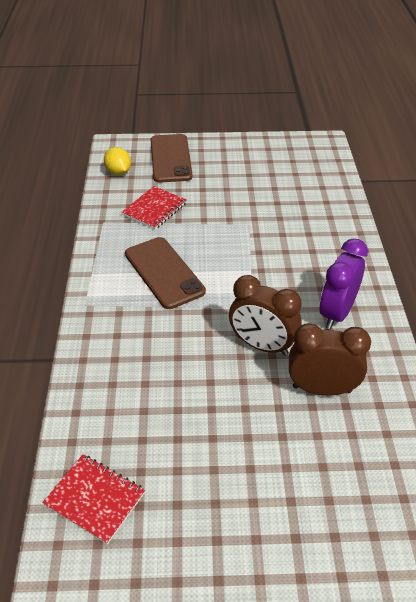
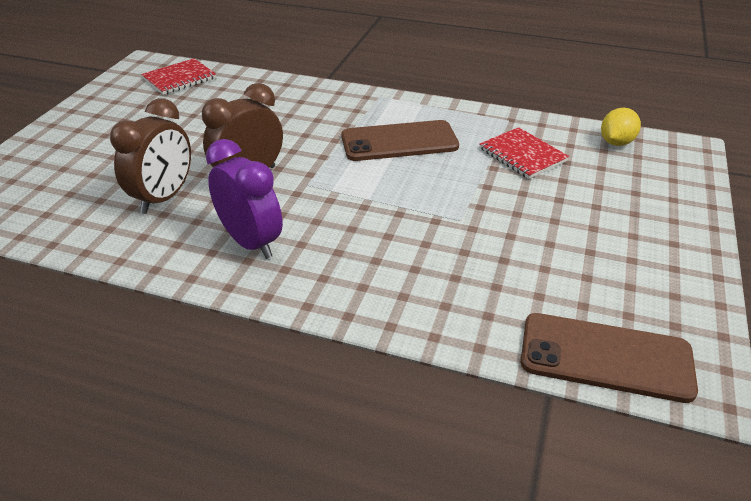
camera: 110 degrees right, 5 degrees down
yellow lemon [104,147,131,175] -> yellow lemon turned 45 degrees counterclockwise [601,108,641,146]
brown phone [151,134,193,183] -> brown phone moved to [521,313,698,403]

